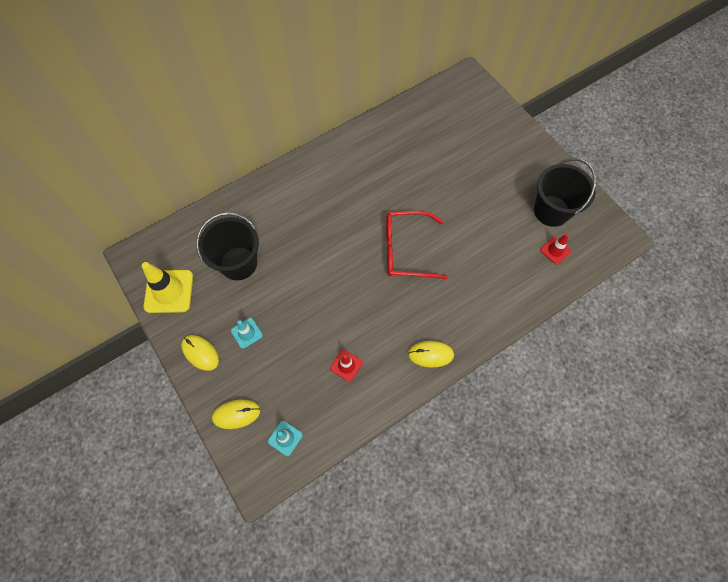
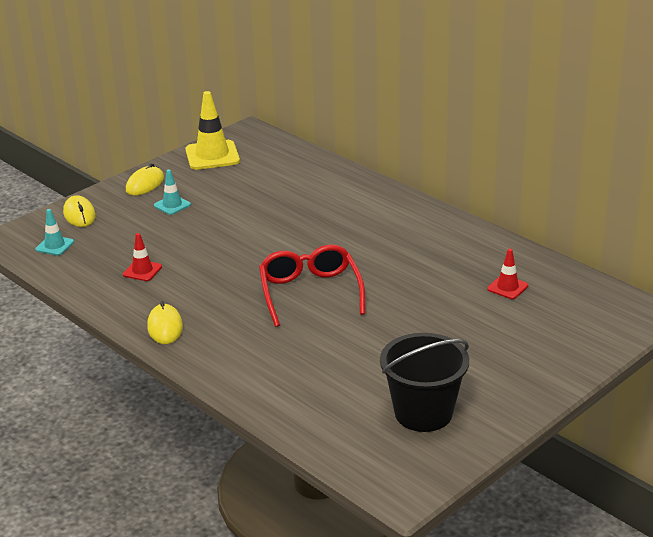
camera: 80 degrees right, 35 degrees down
black bucket [196,212,259,280] -> none
red traffic cone [540,234,571,264] -> red traffic cone moved to [487,249,528,299]

